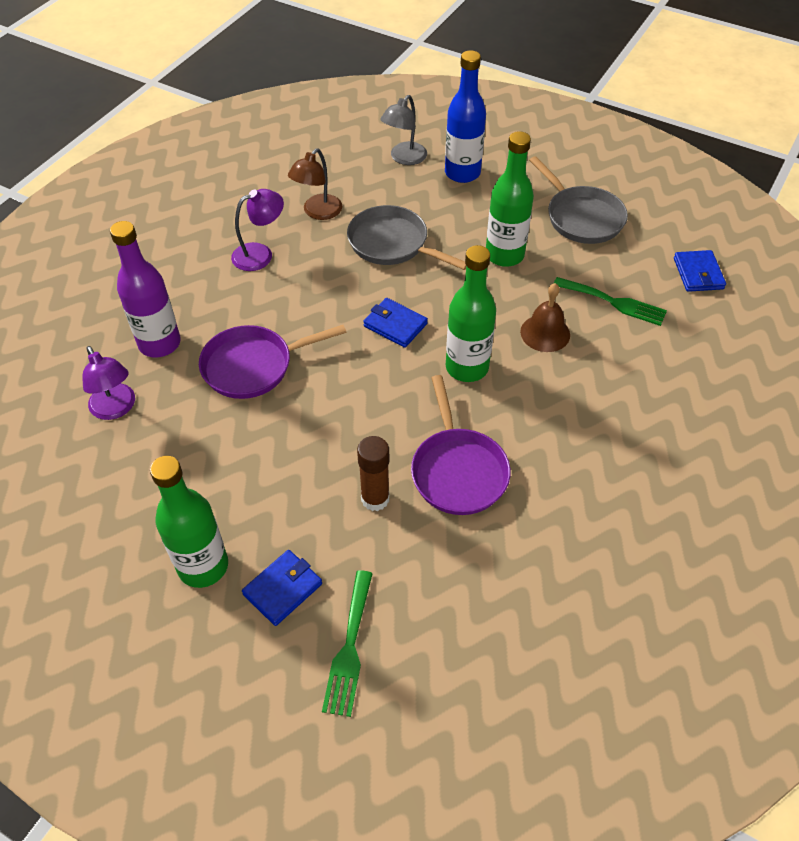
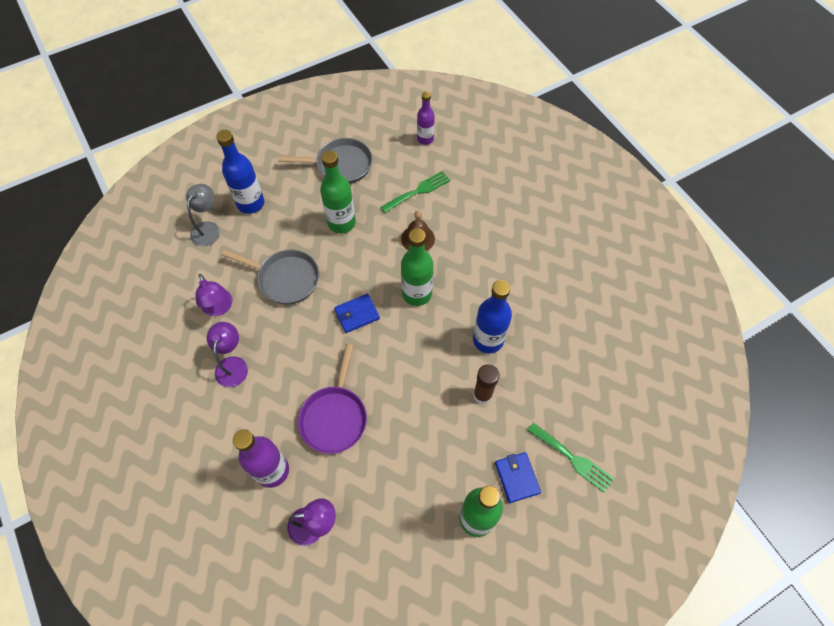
camera: 60 degrees left, 10 degrees up
brown lamp [288,149,342,220] -> purple lamp [195,274,232,316]
grey pan [347,205,466,270] -> grey pan turned 135 degrees counterclockwise [221,249,319,305]
grey lamp [381,95,427,165] -> grey lamp turned 135 degrees counterclockwise [186,184,220,246]
purple pan [411,375,511,515] -> blue bottle [473,280,512,353]
blue wallet [674,250,726,292] -> purple bottle [417,92,435,145]

